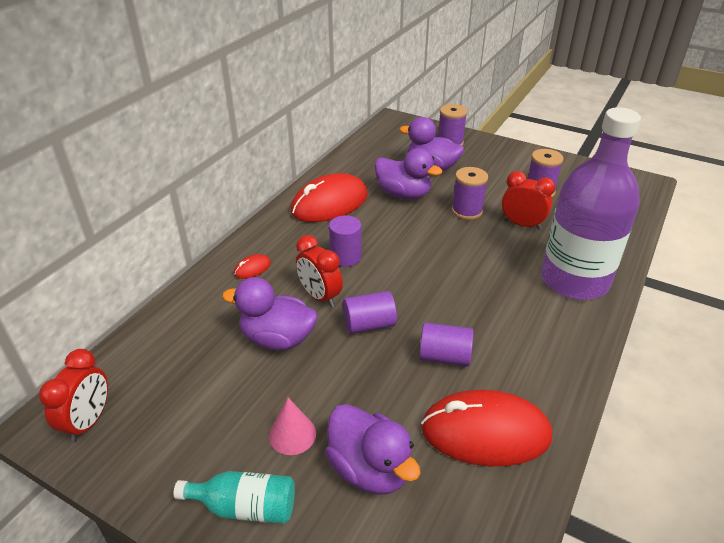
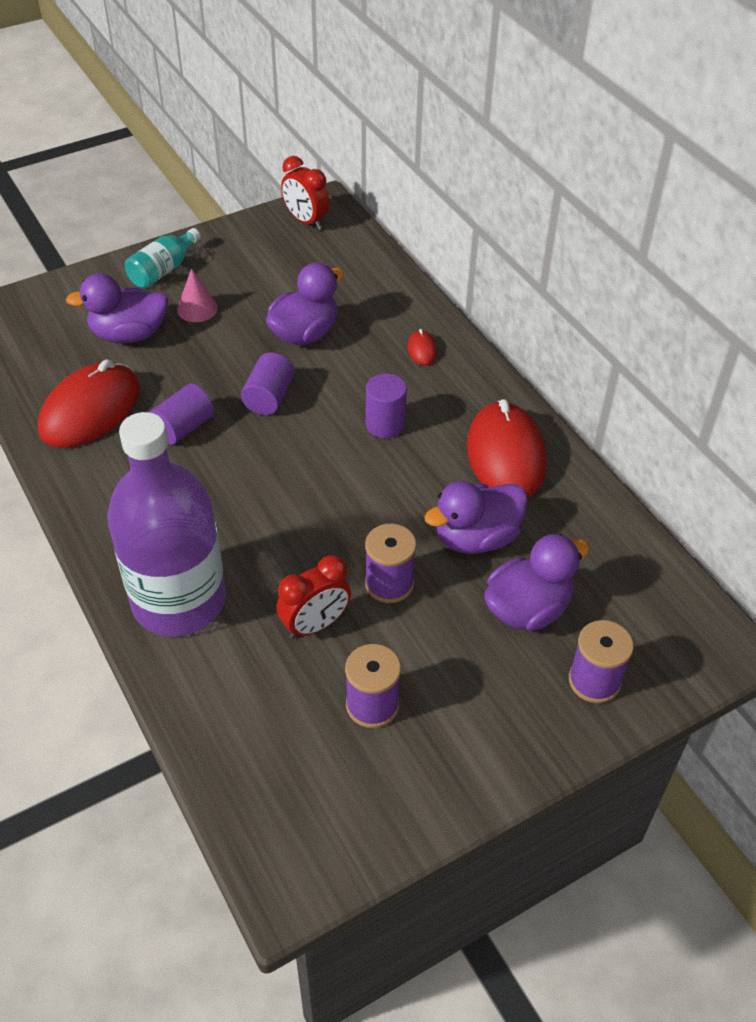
camera: 120 degrees right, 10 degrees up
red clock [296,235,343,307] -> none

